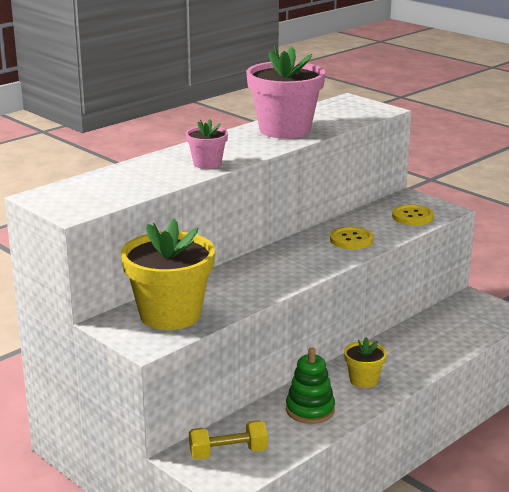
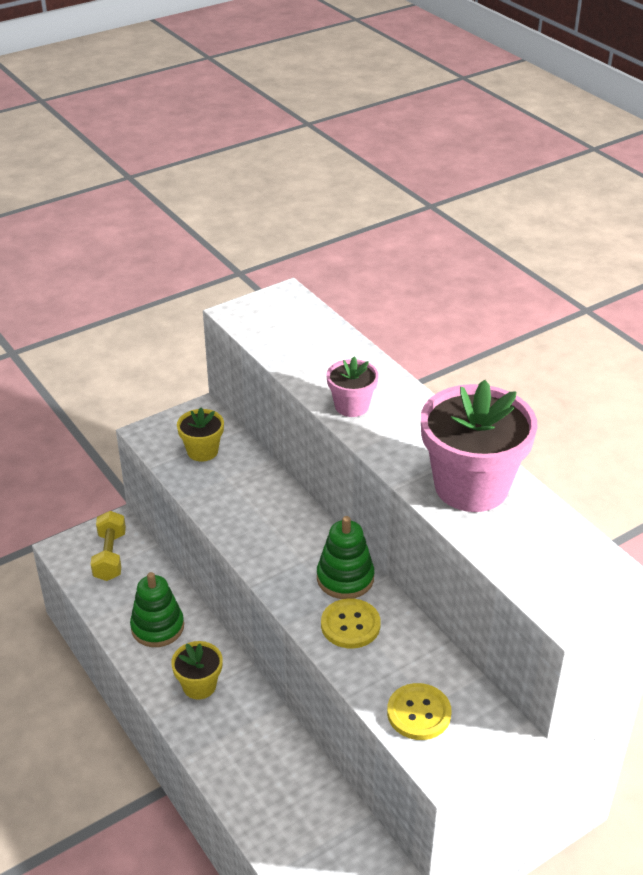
camera: 100 degrees right, 15 degrees up
yellow flower pot [121,219,215,330] -> yellow flower pot [177,408,224,461], size x0.50
none -> green stacking toy [317,516,374,599]

